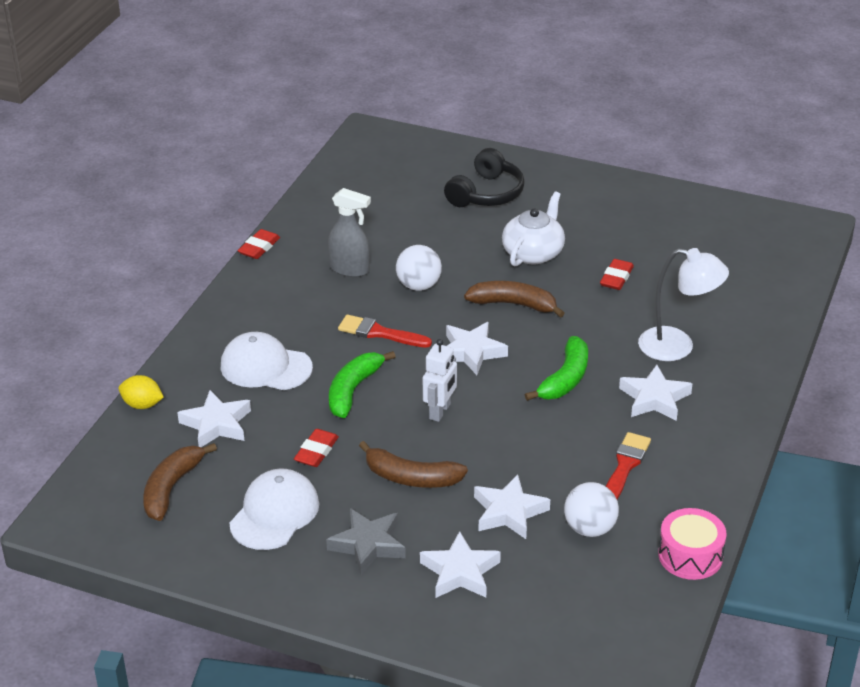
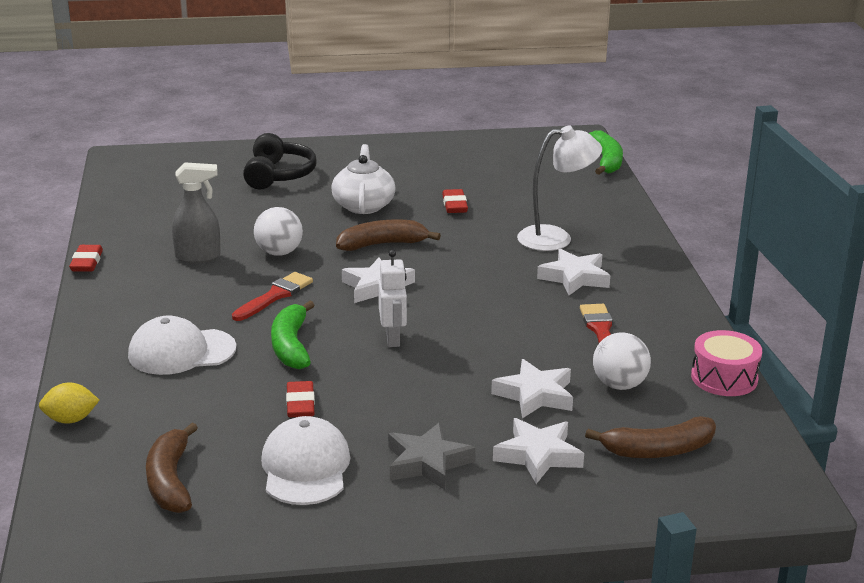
camera: 30 degrees left, 10 degrees down
white star [177,390,251,447] -> none
red brush [338,315,432,348] -> red brush turned 135 degrees clockwise [232,272,313,321]
brown banana [359,441,468,488] -> brown banana moved to [585,416,716,458]
green banana [525,336,588,401] -> green banana moved to [589,130,623,175]

